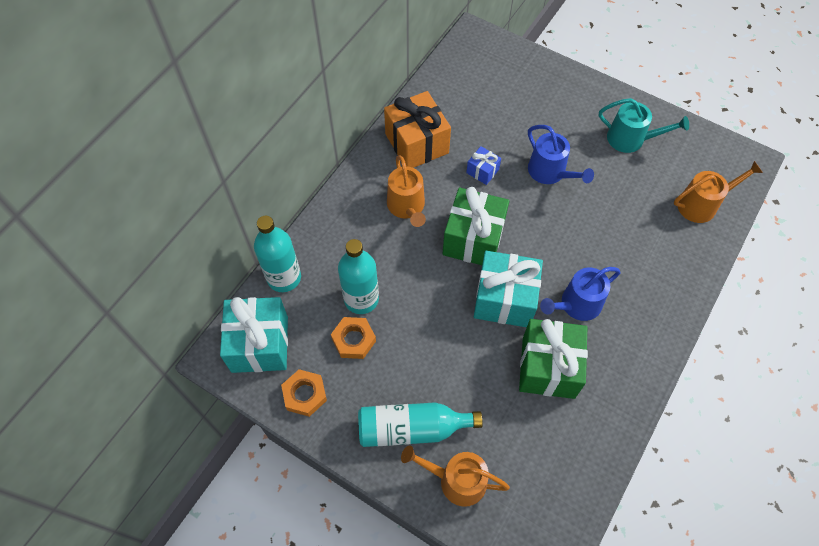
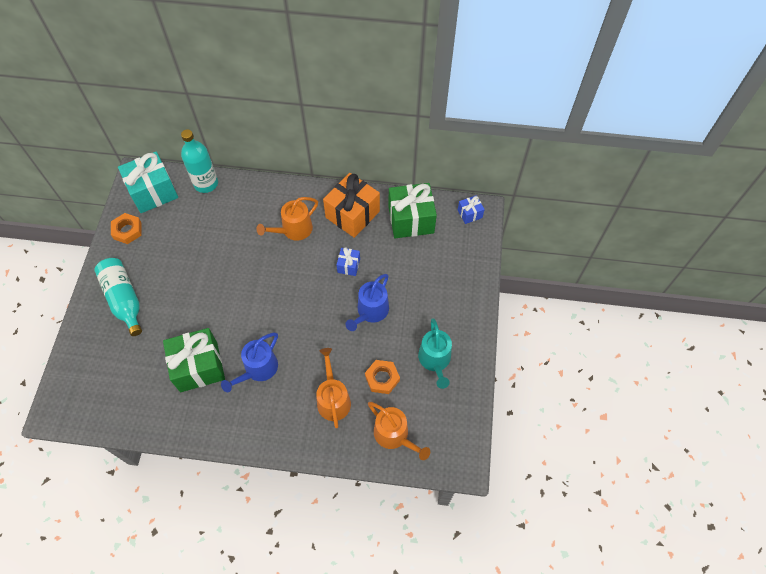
camera: 65 degrees right, 0 degrees up
orange nut [331,317,376,359] -> orange nut moved to [365,360,400,394]
turquoise bottle [338,239,379,314] -> none
orange watering can [401,445,510,507] -> orange watering can moved to [316,348,351,428]
green gift [443,187,509,265] -> green gift moved to [388,183,437,238]
turquoise gift [474,251,543,327] -> none
blue watering can [540,267,621,321] -> blue watering can turned 90 degrees counterclockwise [221,333,278,392]
none -> blue gift [458,195,485,224]

